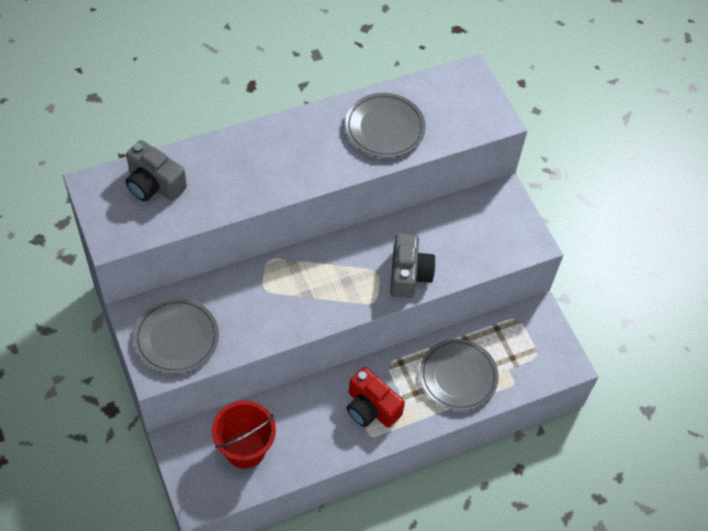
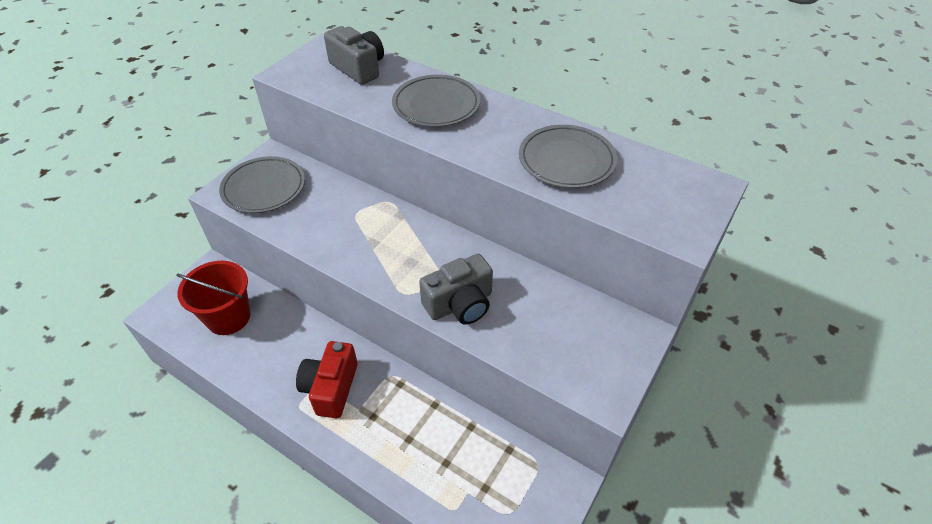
camera: 60 degrees right, 10 degrees down
grey camera [125,140,187,201] -> grey camera turned 135 degrees clockwise [324,26,384,85]
grey plate [420,339,499,411] -> grey plate moved to [392,75,481,127]

